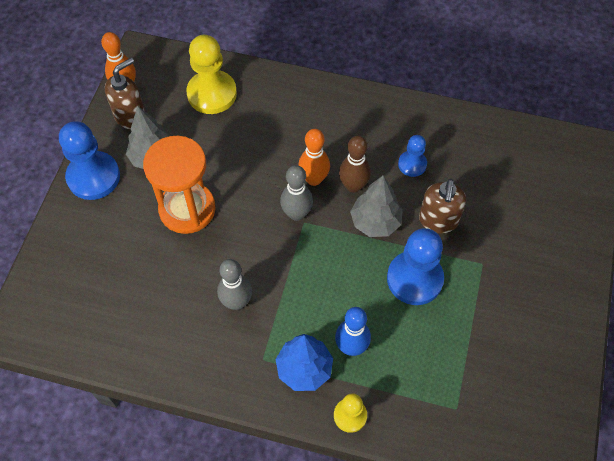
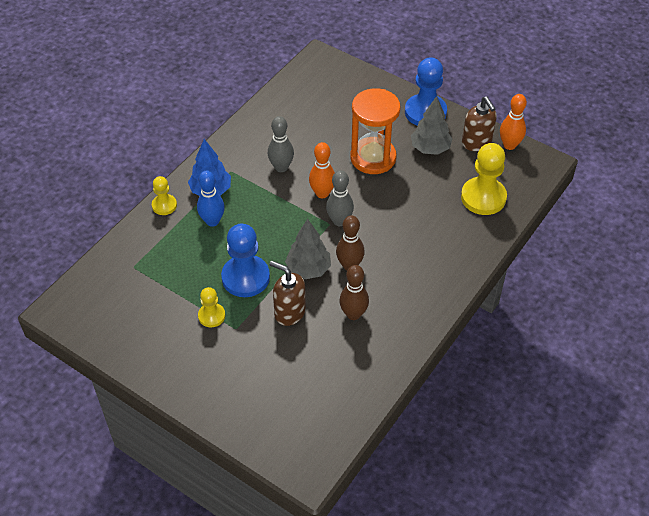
camera: 110 degrees right, 10 degrees down
orange bowling pin [298,129,330,186] -> orange bowling pin moved to [309,142,335,198]
blue pawn [398,135,427,177] -> brown bowling pin [339,265,369,320]
none -> yellow pawn [198,287,225,327]

